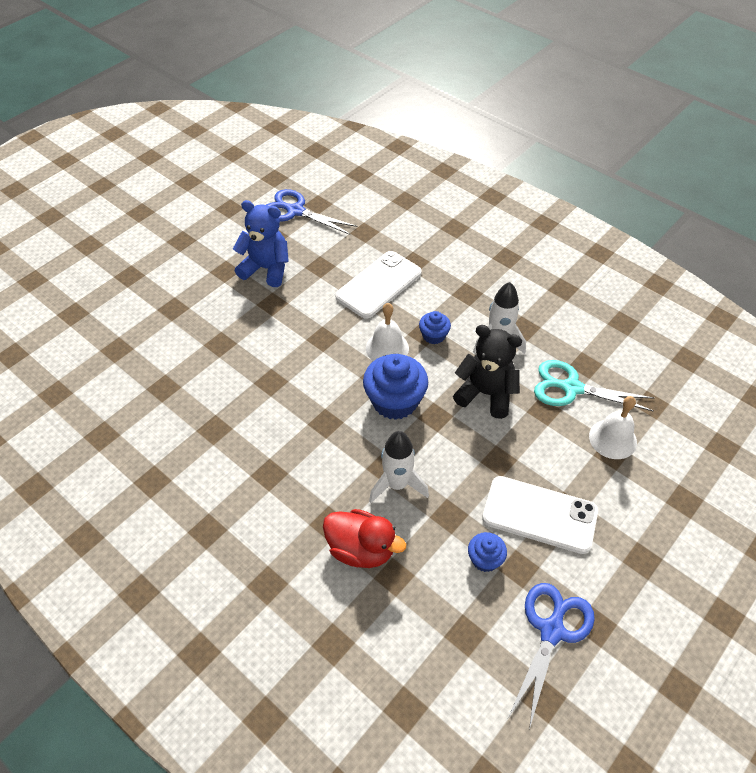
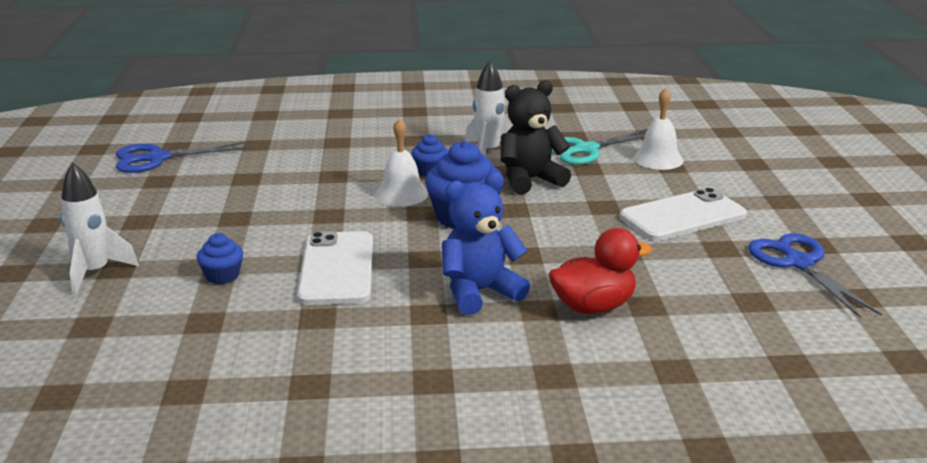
camera: 45 degrees left, 25 degrees down
blue teddy bear [233,200,289,287] -> blue teddy bear moved to [442,172,530,315]
white phone [335,251,422,319] -> white phone moved to [297,231,373,305]
white rocket [369,431,429,503] -> white rocket moved to [61,162,139,295]
blue cupcake [468,532,507,572] -> blue cupcake moved to [197,233,243,284]

